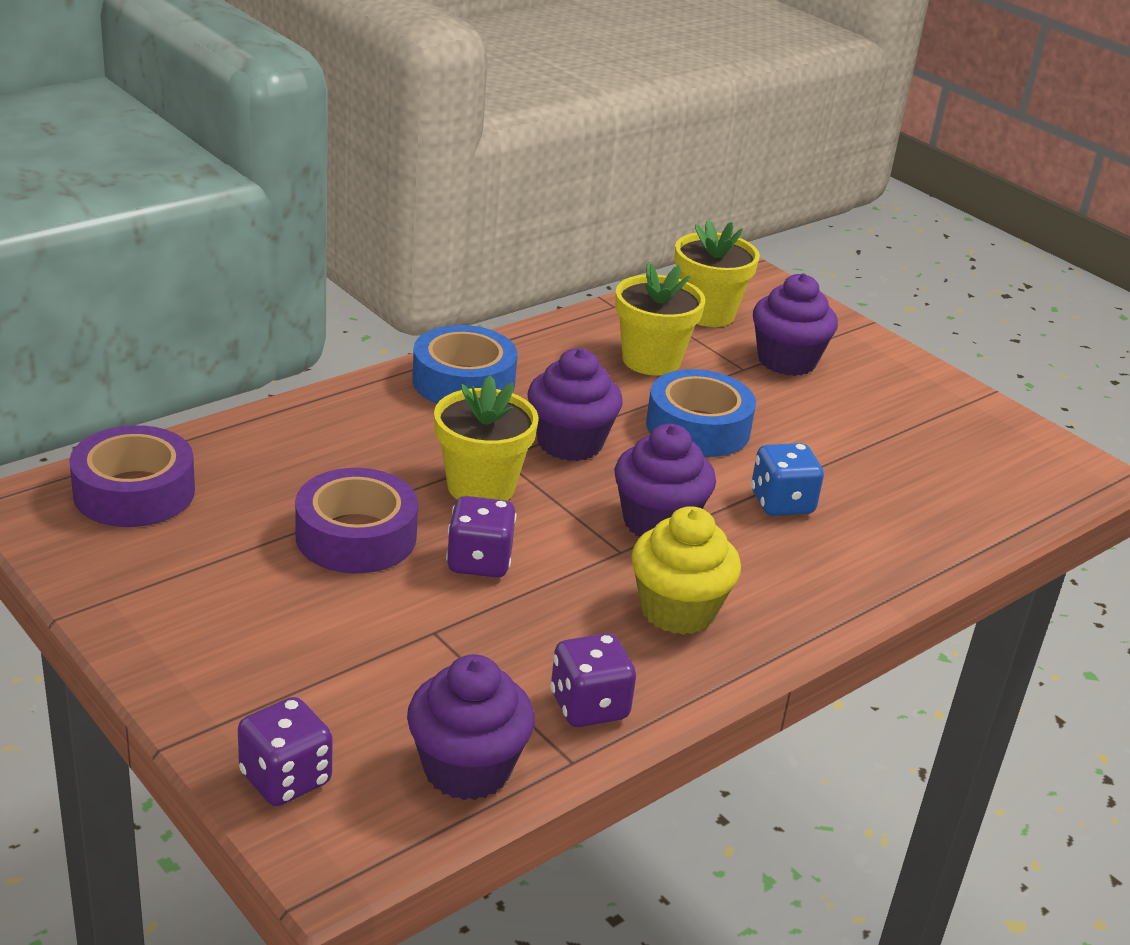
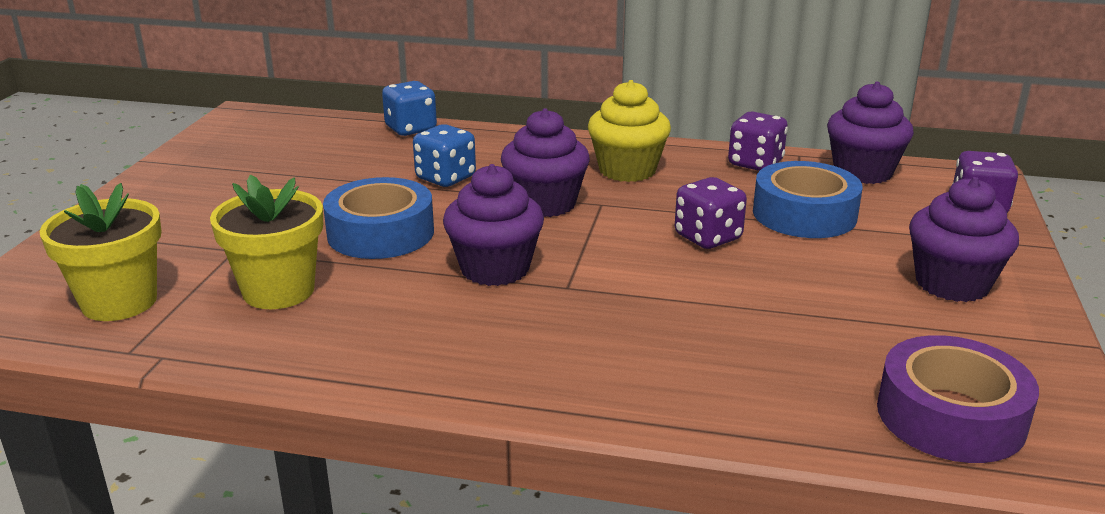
camera: 125 degrees left, 5 degrees down
purple tape [295,468,418,574] -> none
blue tape [412,325,518,404] -> blue tape moved to [753,161,863,238]
yellow flower pot [434,376,539,501] -> none
purple cupcake [753,273,838,376] -> purple cupcake moved to [909,177,1019,302]
none -> blue dice [382,81,437,136]

